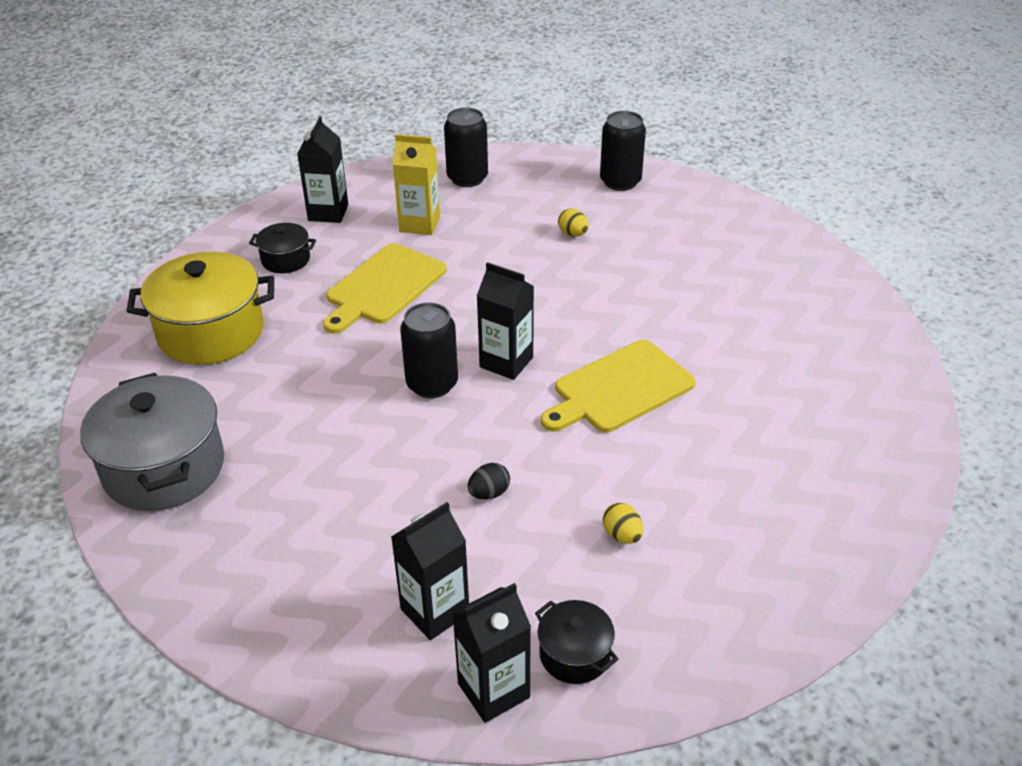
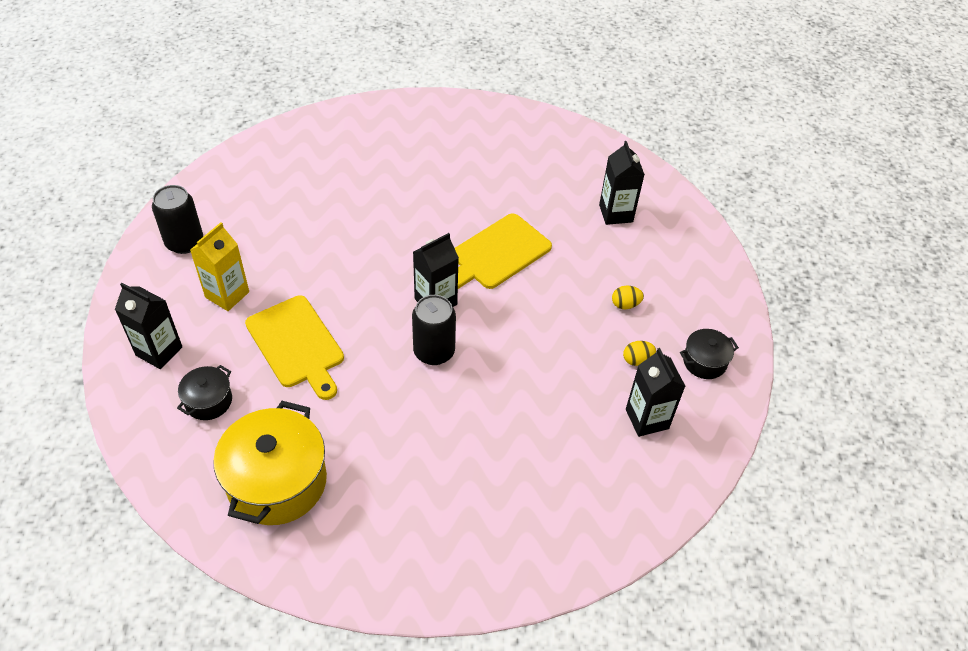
camera: 70 degrees left, 10 degrees up
grey pot [80,373,224,511] -> none
black carton [452,583,531,723] -> black carton moved to [599,141,645,225]
black egg [468,463,510,499] -> none
yellow cutting board [541,339,696,433] -> yellow cutting board turned 60 degrees clockwise [455,213,552,289]
yellow egg [558,208,589,236] -> yellow egg moved to [623,341,656,366]
black can [600,111,646,191] -> none

